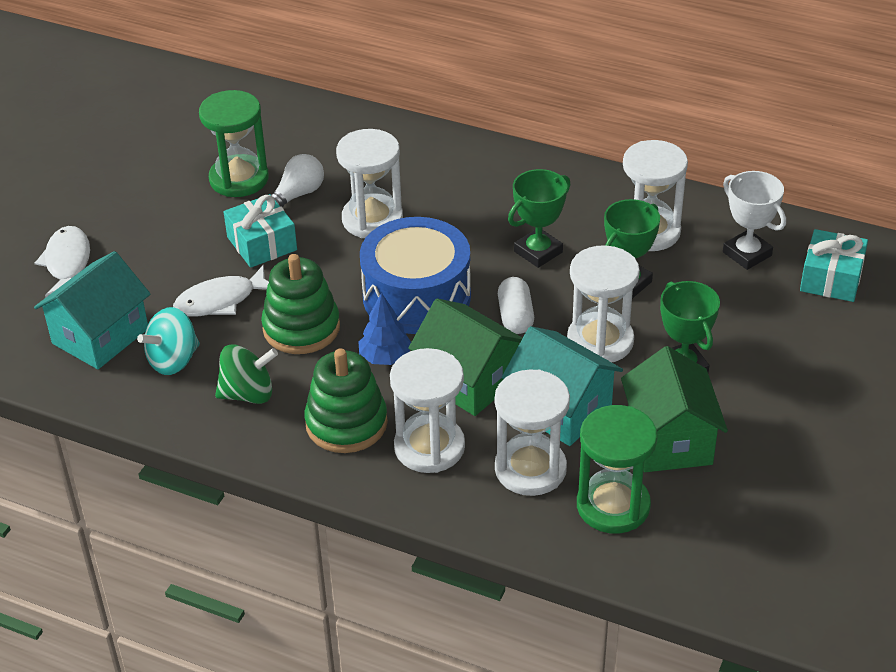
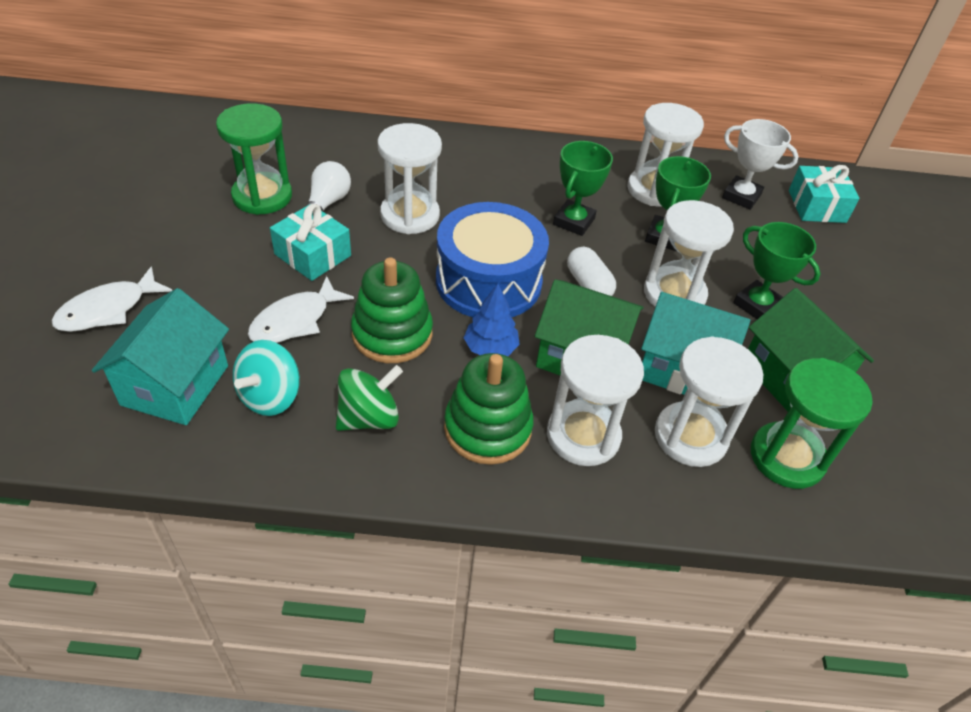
camera: 25 degrees left, 5 degrees up
white fish [34,226,90,298] -> white fish turned 105 degrees counterclockwise [52,266,172,332]

